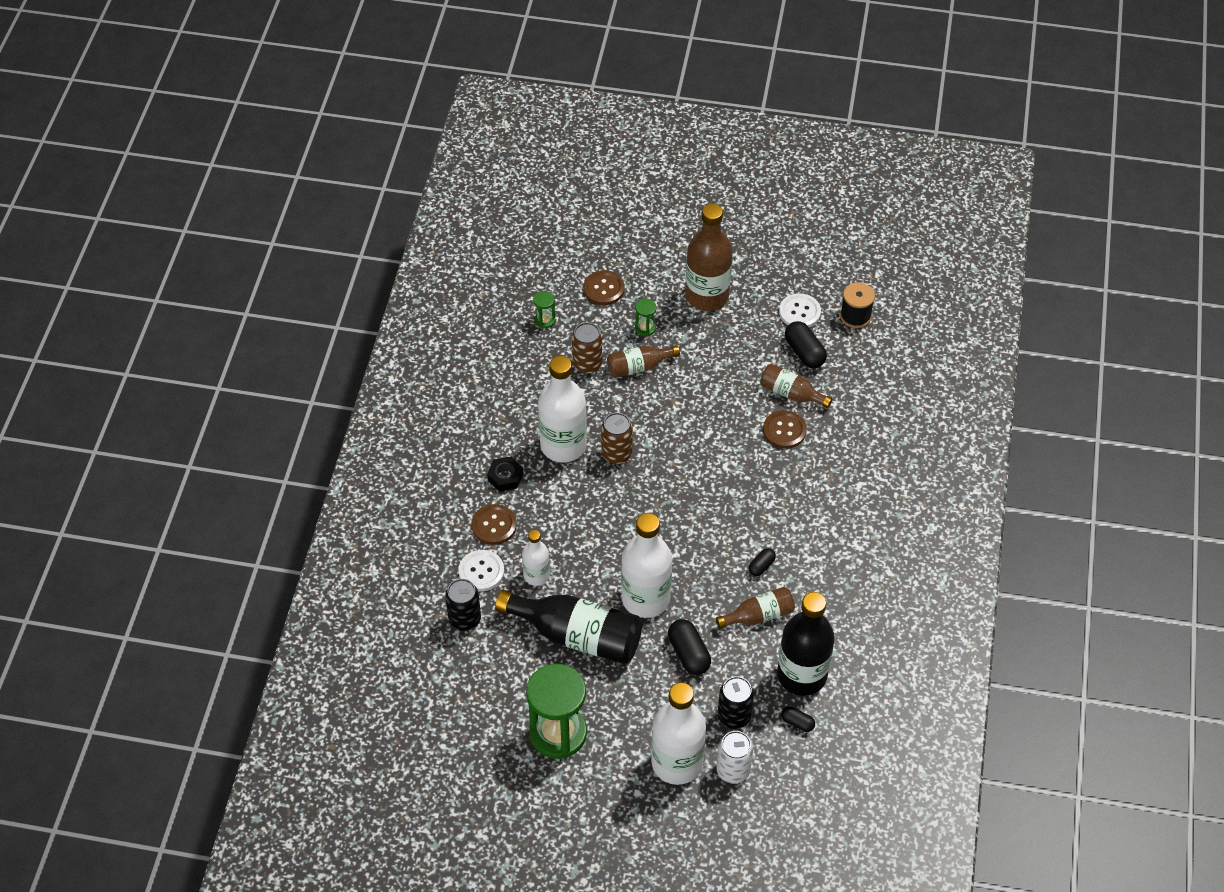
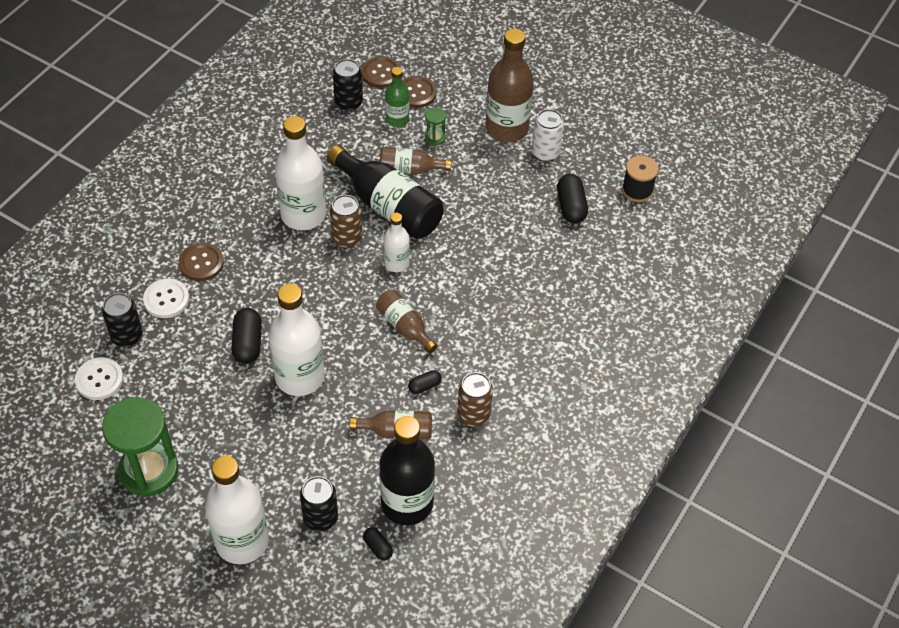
camera: 20 degrees right, 0 degrees up
black nut [487,456,523,492] -> none
black bottle [495,590,642,664] -> black bottle moved to [327,145,443,239]
white bottle [522,530,550,586] -> white bottle moved to [383,212,410,272]
green hourglass [533,291,555,328] -> black can [333,59,363,111]
brown can [572,322,602,374] -> brown can moved to [457,372,493,426]
black capsule [668,619,711,675] -> black capsule moved to [231,308,262,364]
white can [716,731,753,784] -> white can moved to [531,109,564,162]
brown bottle [760,364,832,408] -> brown bottle moved to [376,290,437,353]
brown button [763,410,807,449] -> brown button moved to [361,56,401,88]
white button [779,293,821,327] -> white button moved to [75,357,123,400]
none -> green bottle [385,67,409,127]

